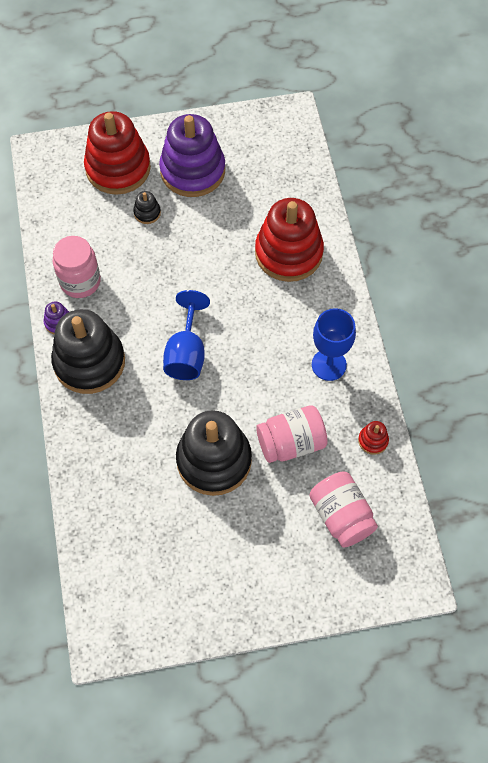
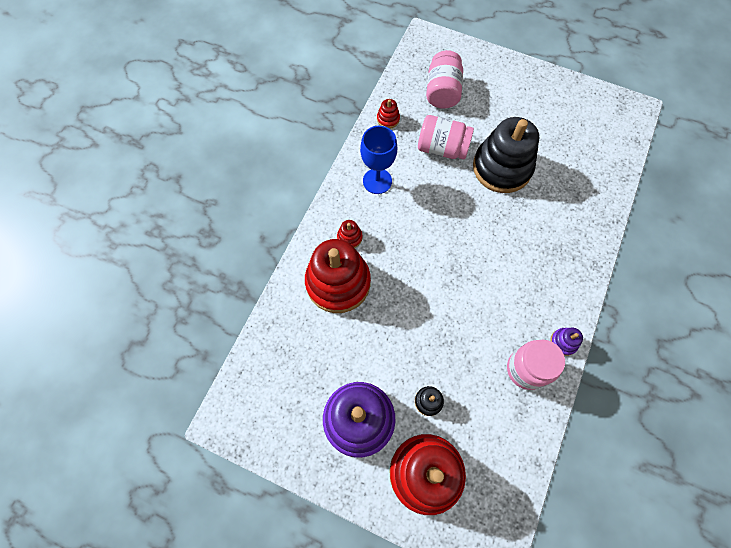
camera: 145 degrees left, 5 degrees up
black stacking toy [51,309,125,394] -> none
blue goblet [163,290,210,380] -> none
none -> red stacking toy [337,220,363,248]

